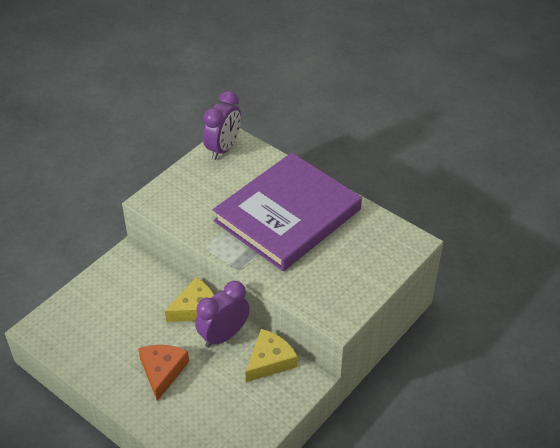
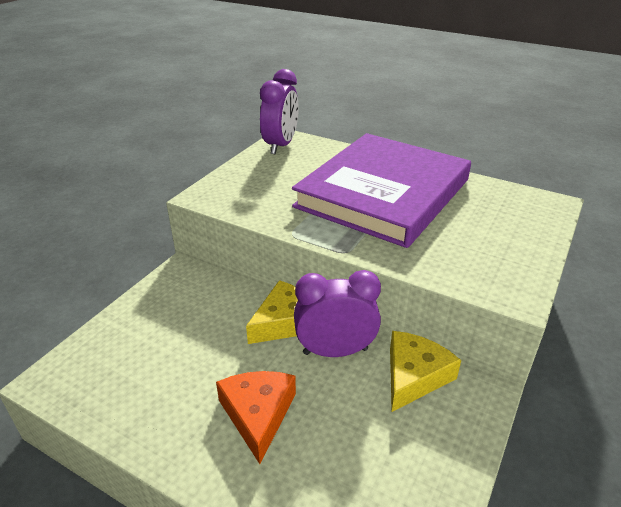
camera: 10 degrees left, 10 degrees down
purple clock [195,281,250,348] -> purple clock turned 45 degrees clockwise [294,270,381,357]

